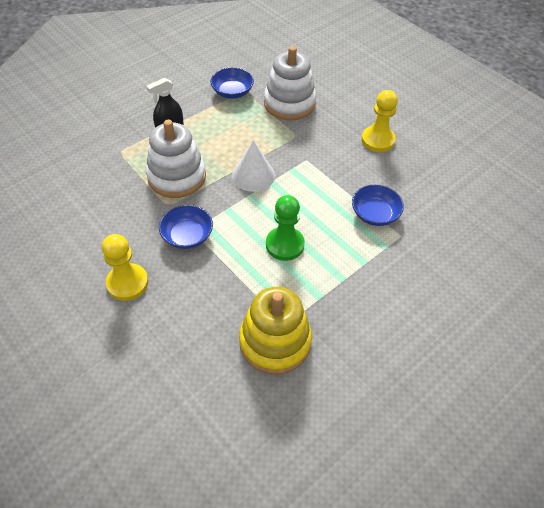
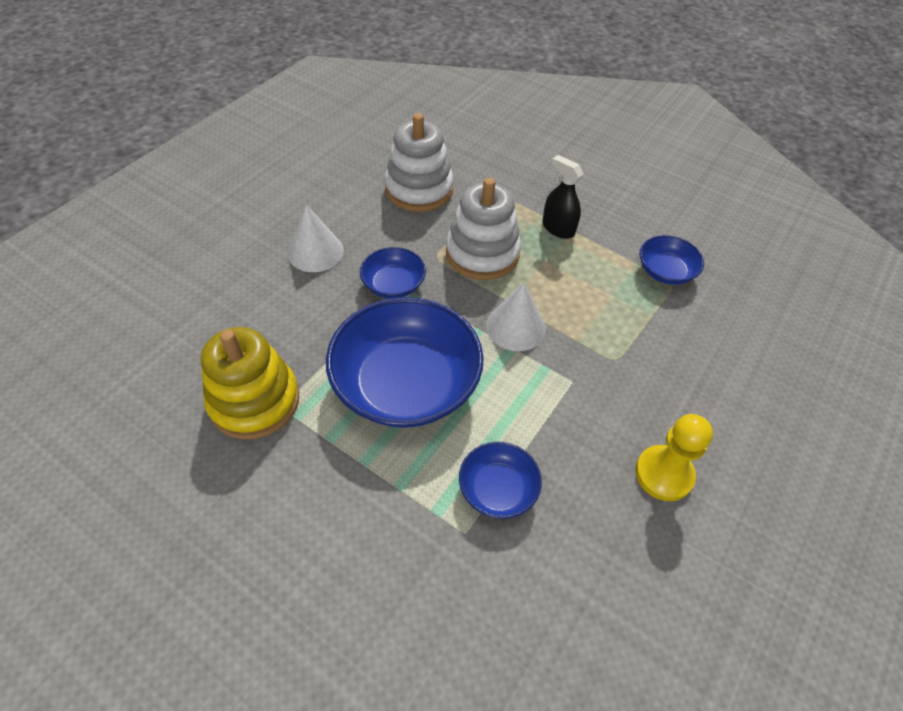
camera: 75 degrees right, 0 degrees up
yellow pawn [102,234,148,301] -> white cone [288,204,344,272]
white stacking toy [264,46,316,120] -> white stacking toy moved to [385,113,454,212]
green pawn [266,195,305,261] -> blue bowl [326,297,484,428]

